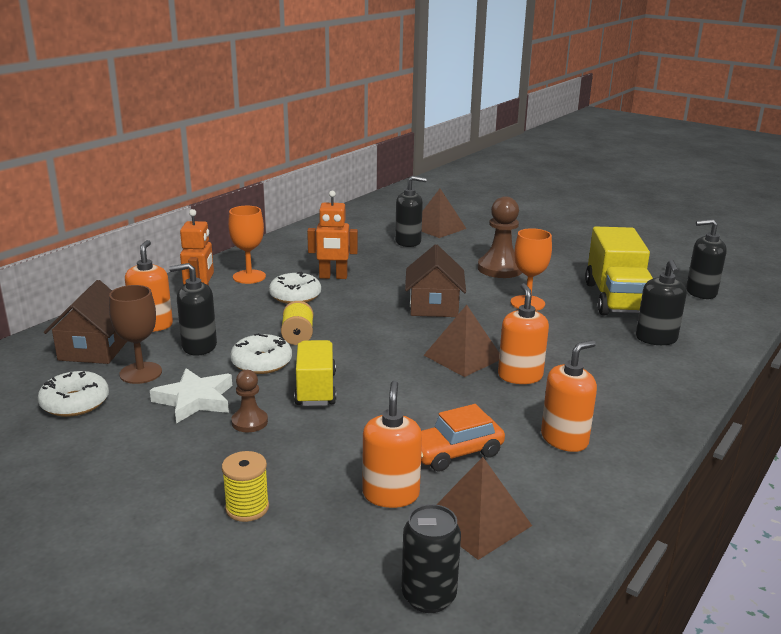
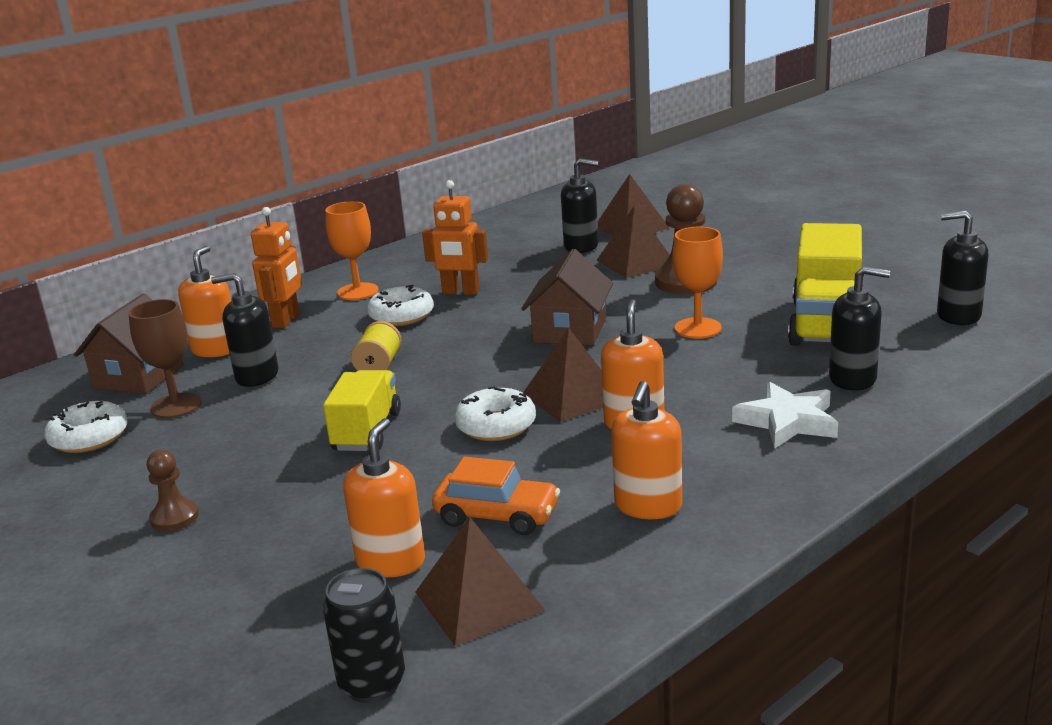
camera: 15 degrees right, 0 degrees up
white star [150,368,232,424] -> white star moved to [732,382,838,449]
yellow spool [222,451,269,522] -> none
white donut [230,333,292,374] -> white donut moved to [455,386,536,441]
brown pawn [231,370,268,432] -> brown pawn moved to [147,450,199,532]
orange car [421,404,505,472] -> orange car turned 150 degrees counterclockwise [432,456,560,535]
orange soap dispenser [541,340,597,452] -> orange soap dispenser turned 135 degrees clockwise [611,381,682,519]
black soap dispenser [636,259,687,345] -> black soap dispenser turned 90 degrees counterclockwise [829,266,890,391]
none -> brown pyramid [597,205,670,278]

